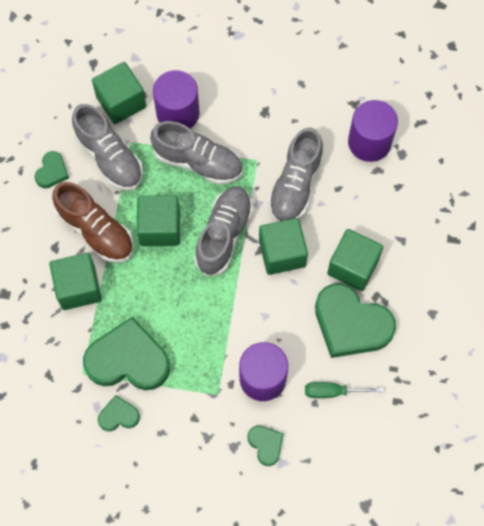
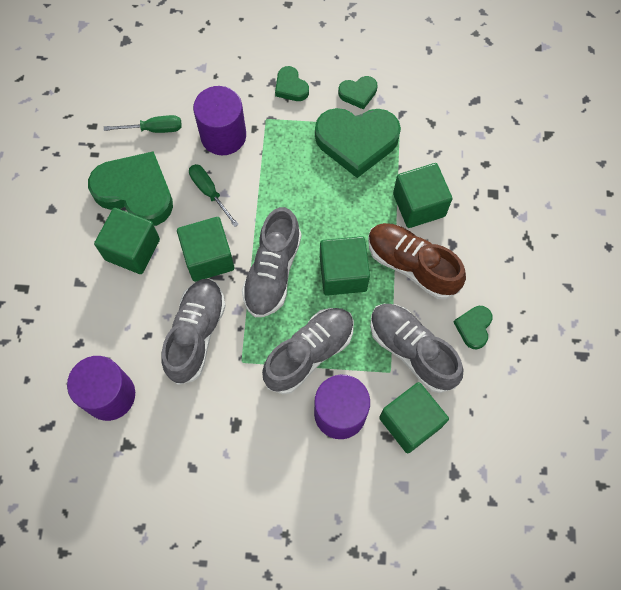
camera: 175 degrees right, 0 degrees up
grey shoe [150,121,243,184] -> grey shoe turned 120 degrees clockwise [262,308,354,394]
green heart [247,425,284,466] -> green heart moved to [275,66,309,101]
none -> green screwdriver [189,164,239,227]

